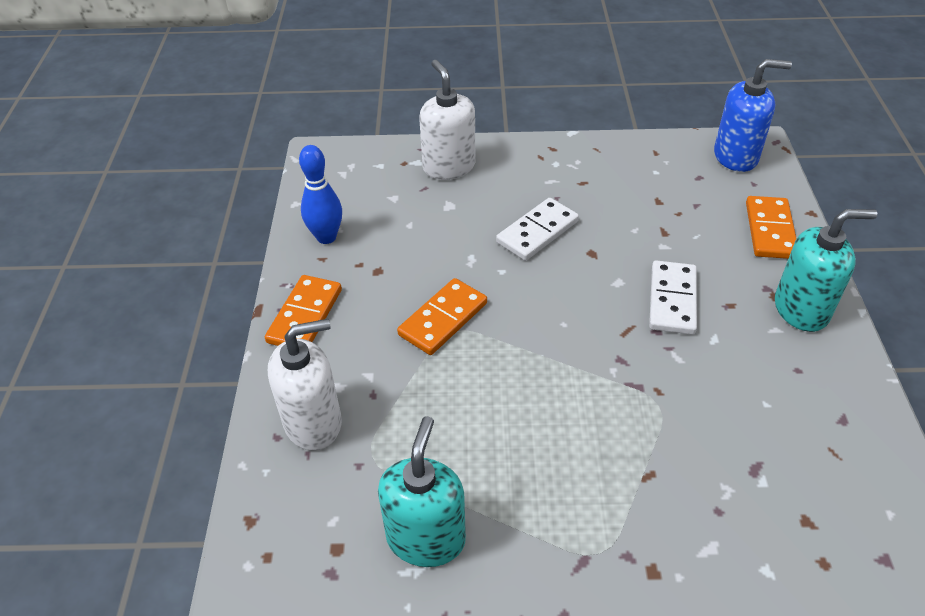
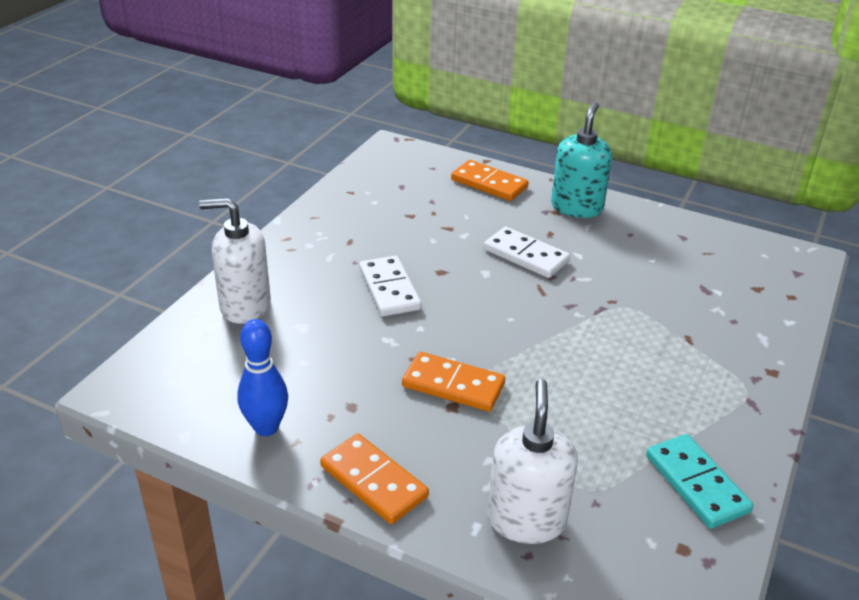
camera: 65 degrees left, 10 degrees down
turquoise soap dispenser [378,416,466,567] -> turquoise domino [646,434,753,529]
orange domino [397,278,487,355] -> orange domino turned 45 degrees counterclockwise [402,352,505,412]
blue soap dispenser [714,59,792,172] -> none

